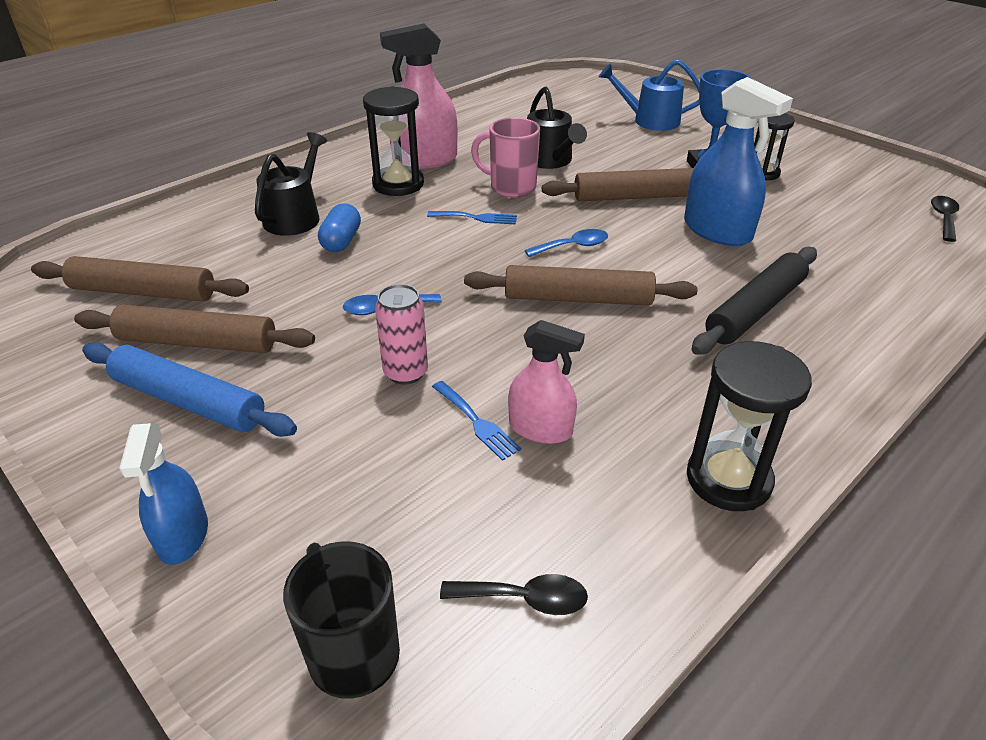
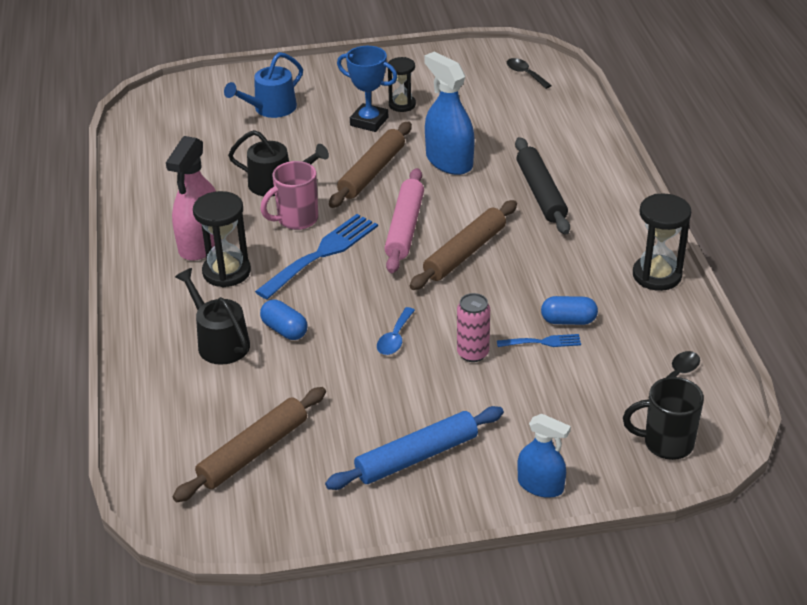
camera: 55 degrees left, 0 degrees up
brown rolling pin [74,304,315,353] -> none
blue fork [427,211,517,225] -> blue fork [255,214,378,299], size x2.02
pink spray bottle [508,320,585,444] -> blue capsule [541,296,598,325]
blue spoon [524,229,608,257] -> pink rolling pin [385,168,424,273]
blue spray bottle [684,77,793,246] -> blue spray bottle turned 120 degrees counterclockwise [424,51,475,175]

